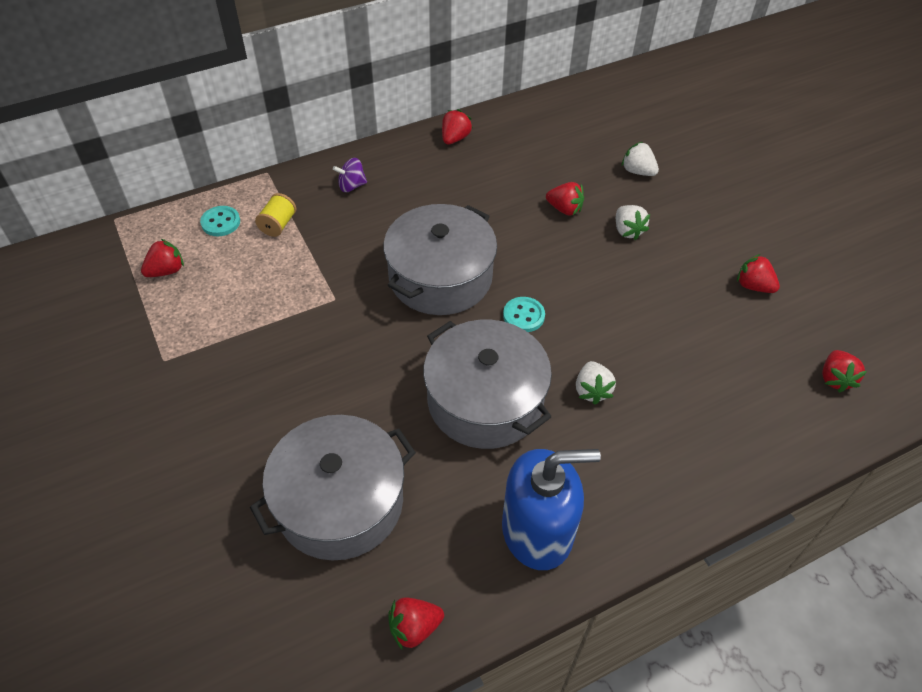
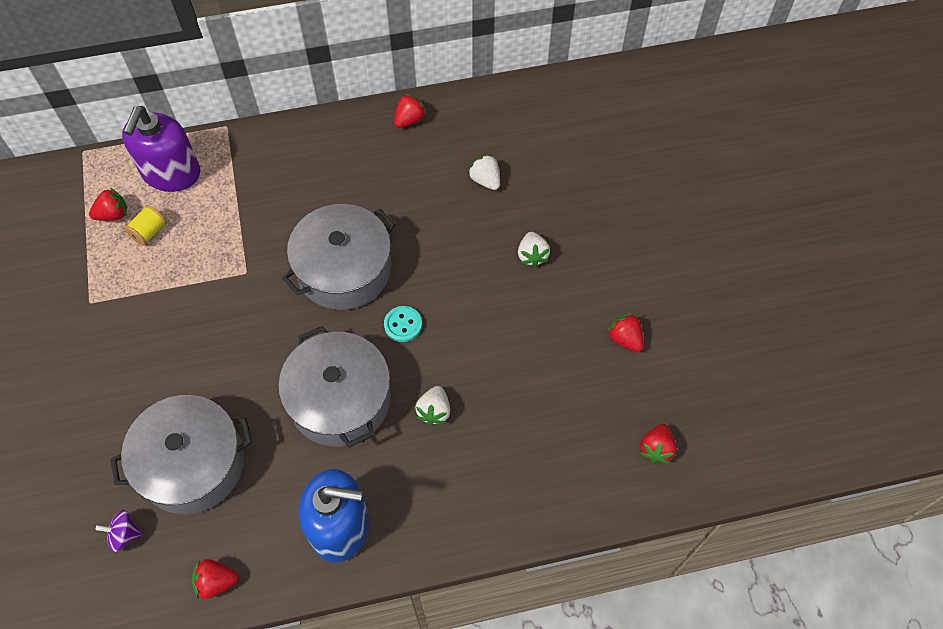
camera: 15 degrees right, 10 degrees up
turquoise button [200,206,240,236] -> purple soap dispenser [122,106,200,192]
yellow spool [255,193,297,237] -> yellow spool moved to [124,205,167,246]
purple spinning top [333,158,367,192] -> purple spinning top moved to [96,510,142,552]
red strawberry [546,182,584,216] -> none
white strawberry [622,142,659,176] -> white strawberry moved to [468,154,500,190]

